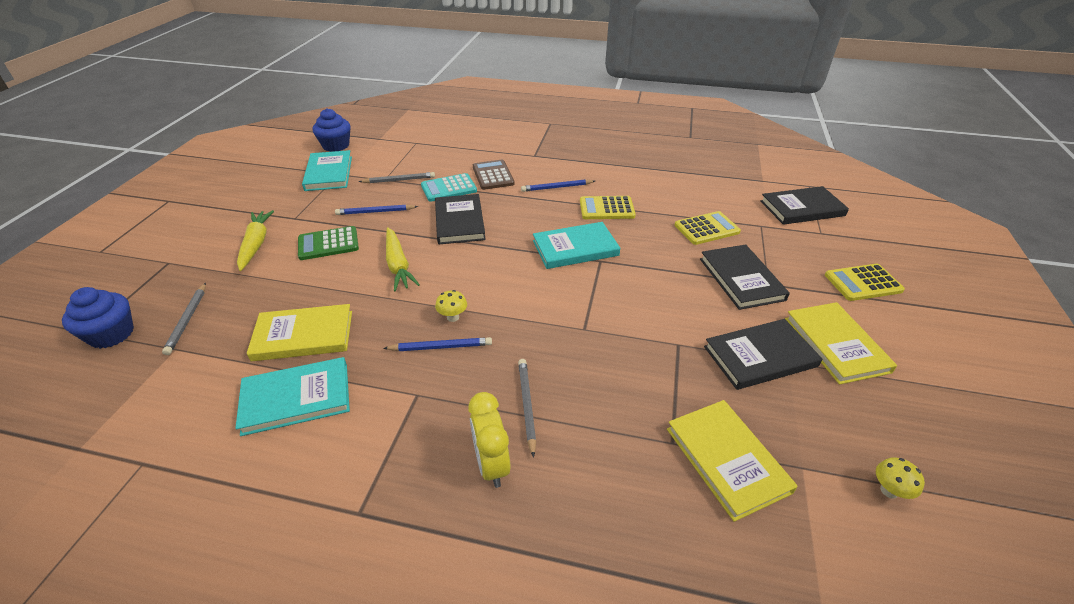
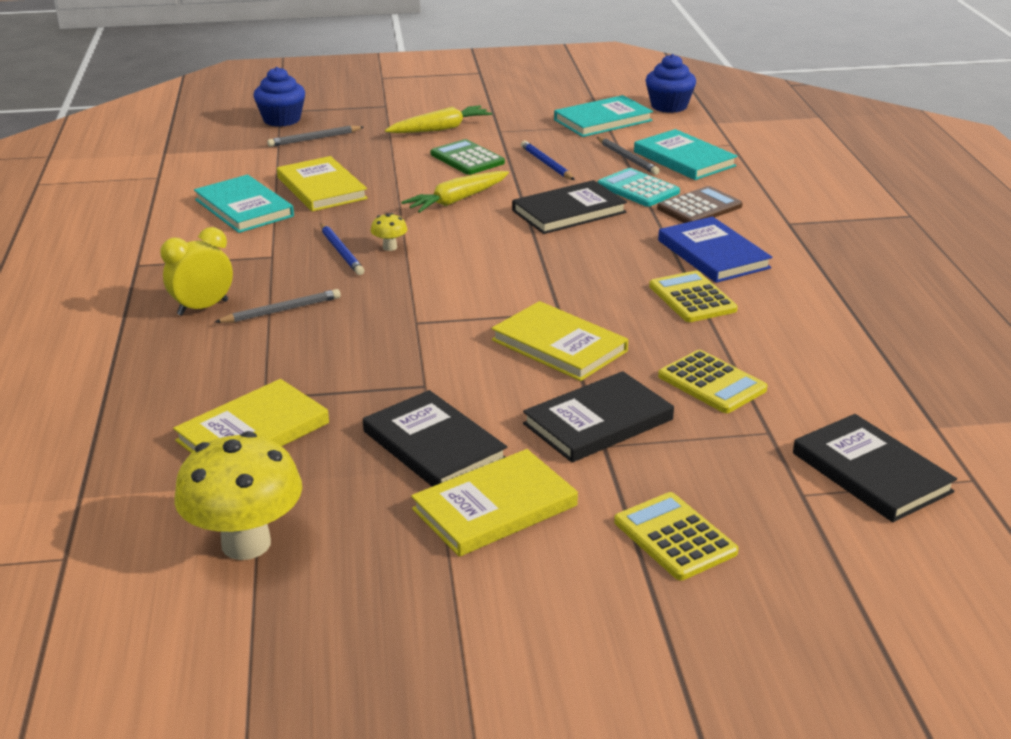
camera: 70 degrees right, 10 degrees down
blue pencil [521,179,595,192] -> blue book [658,217,772,283]
turquoise book [533,222,620,269] -> turquoise book moved to [634,129,737,180]
yellow mushroom [876,457,925,499] -> yellow mushroom [174,431,302,560], size x2.35
none -> yellow book [491,301,628,381]

